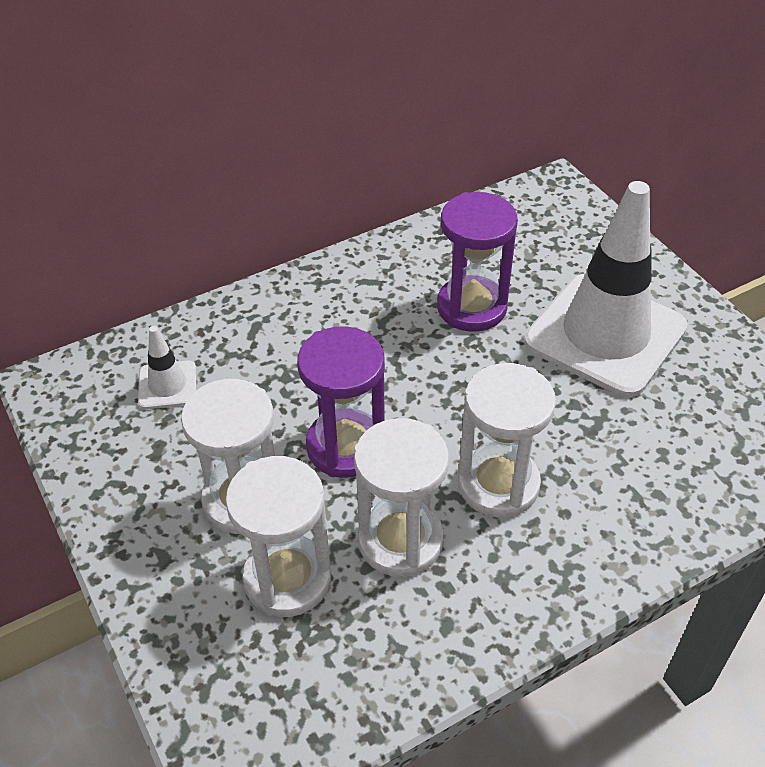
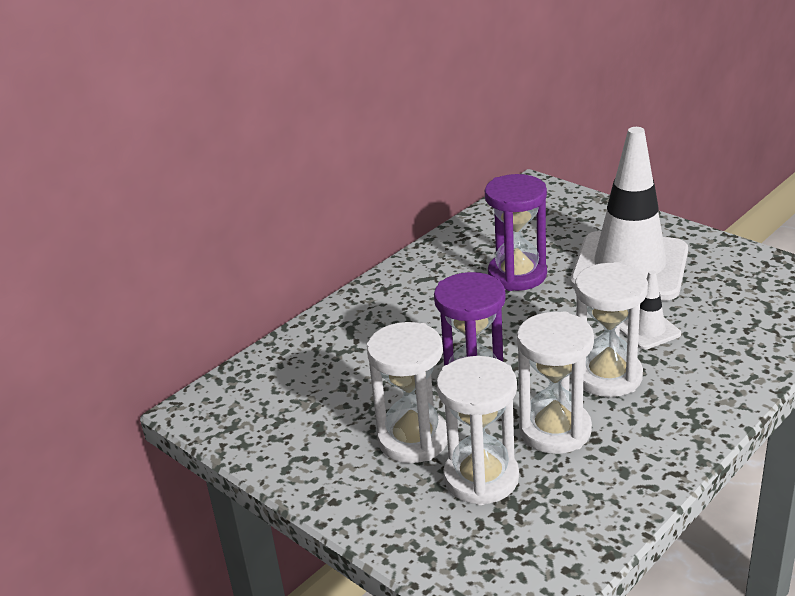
camera: 15 degrees left, 15 degrees down
white traffic cone [138,326,197,409] -> white traffic cone moved to [620,270,681,349]

